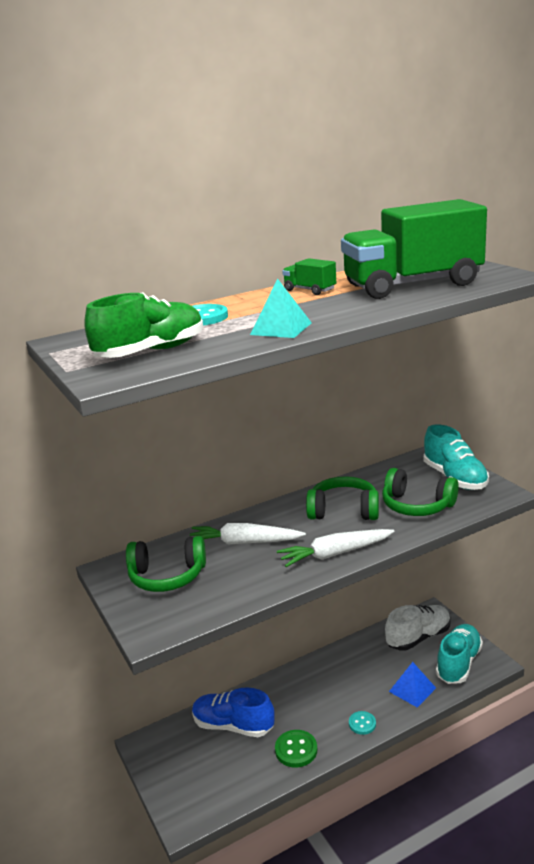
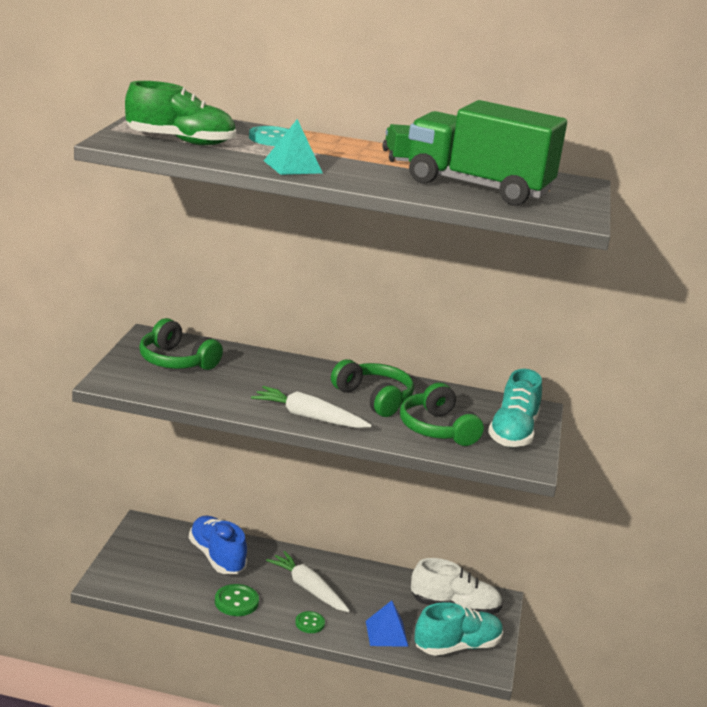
camera: 35 degrees right, 0 degrees up
white carrot [190,523,306,544] -> white carrot moved to [266,551,350,612]
turquoise button [349,711,376,735] -> green button [295,611,325,633]

